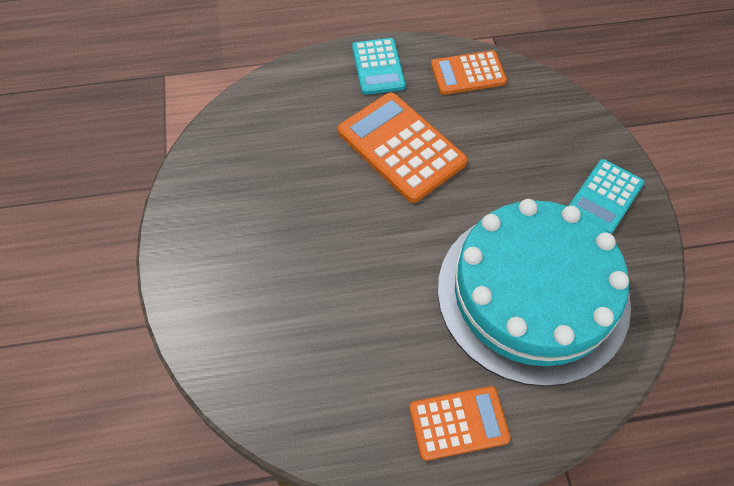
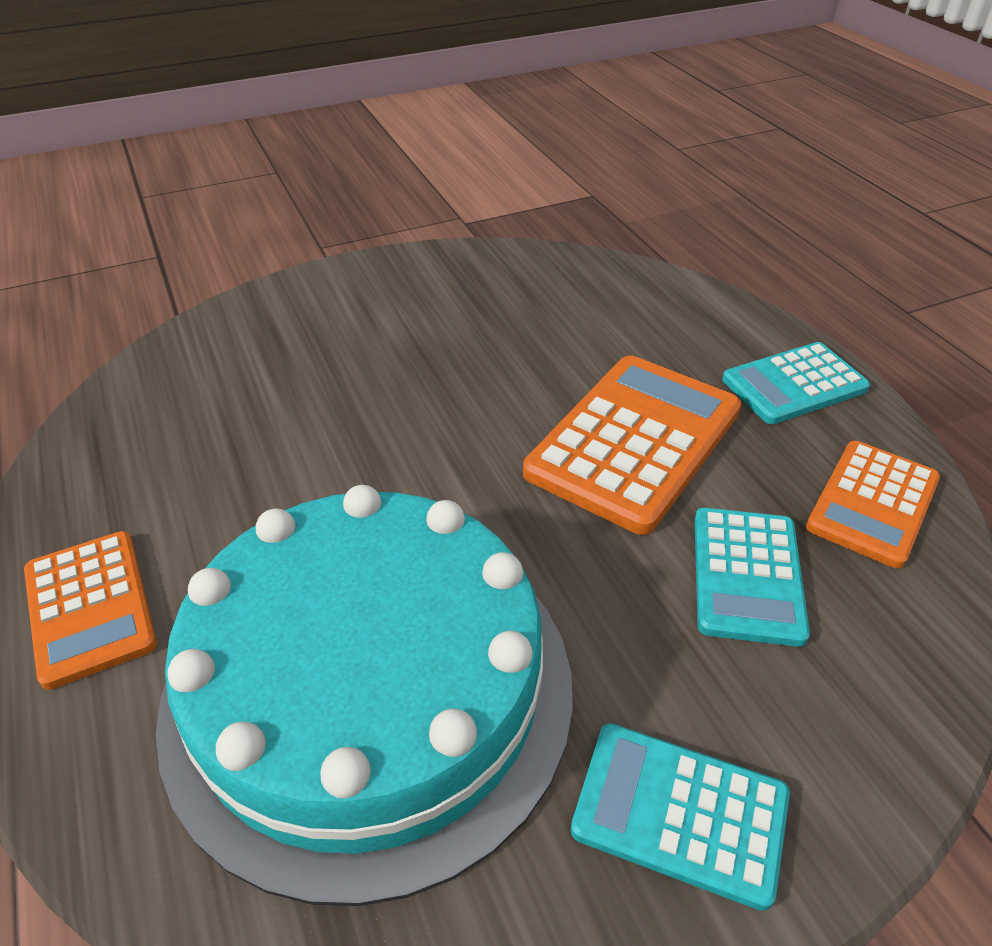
camera: 75 degrees right, 15 degrees down
orange calculator [431,51,507,95] -> orange calculator turned 120 degrees counterclockwise [806,441,940,568]
none -> turquoise calculator [695,508,810,647]

